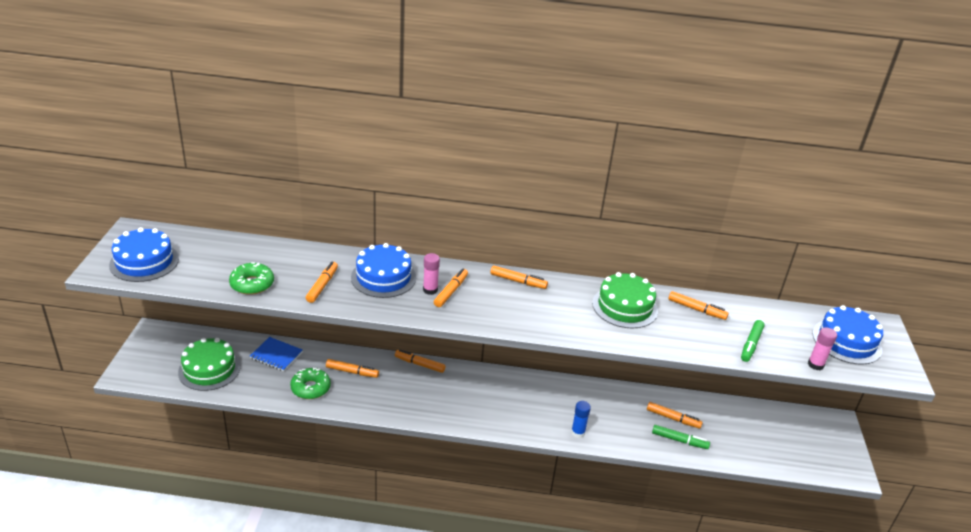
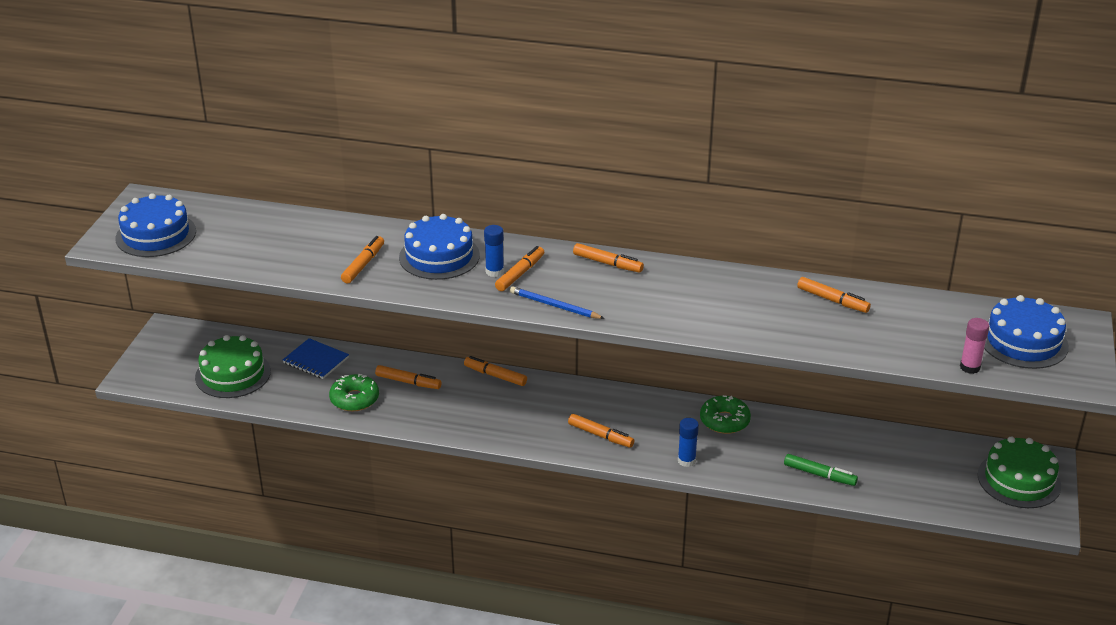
camera: 10 degrees right, 0 degrees up
green donut [229,262,274,295] -> green donut moved to [700,395,751,434]
pink glue stick [423,253,440,295] -> blue glue stick [484,225,504,277]
green cake [592,272,658,328] -> green cake moved to [977,436,1061,508]
orange marker [647,402,703,429] -> orange marker moved to [568,414,634,448]
green marker [741,320,765,362] -> none
none -> blue pencil [510,286,605,319]

